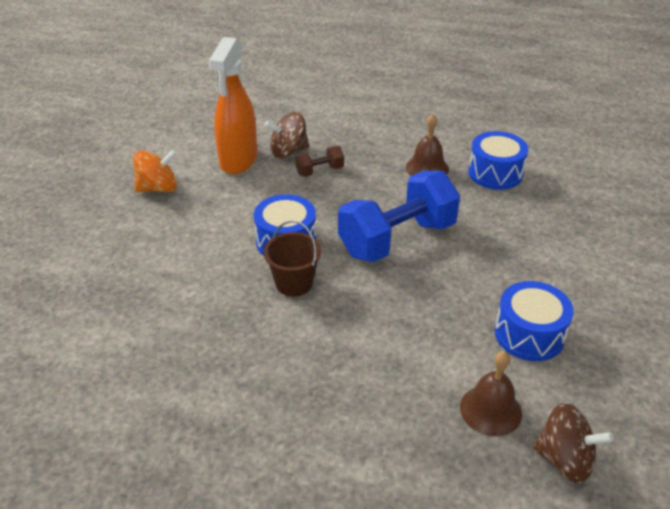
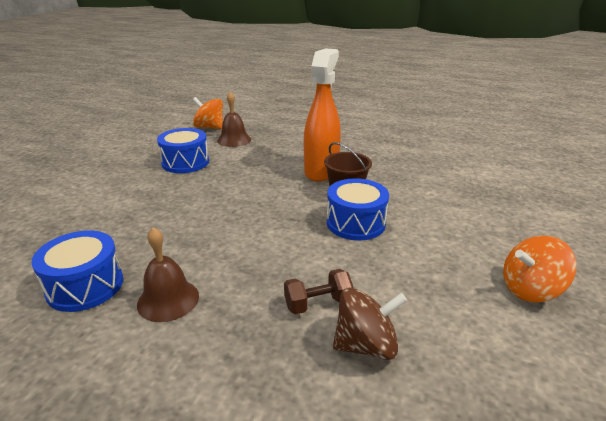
camera: 175 degrees left, 10 degrees down
orange spray bottle [209,37,257,174] -> orange spray bottle moved to [304,48,341,182]
blue dumbbell [338,171,460,262] -> none
brown spinning top [532,402,614,483] -> orange spinning top [193,97,223,129]

